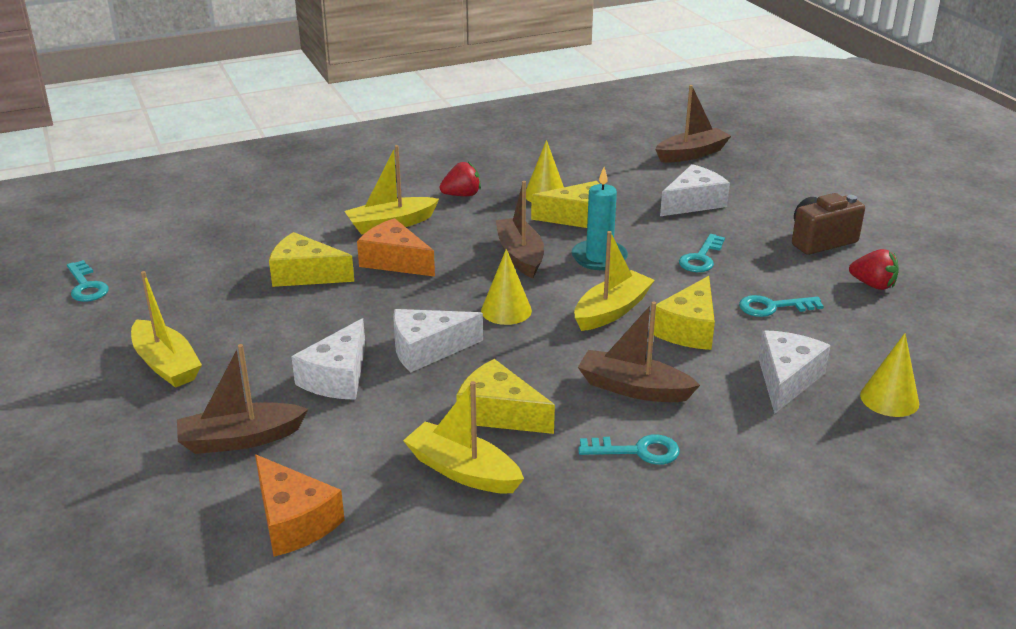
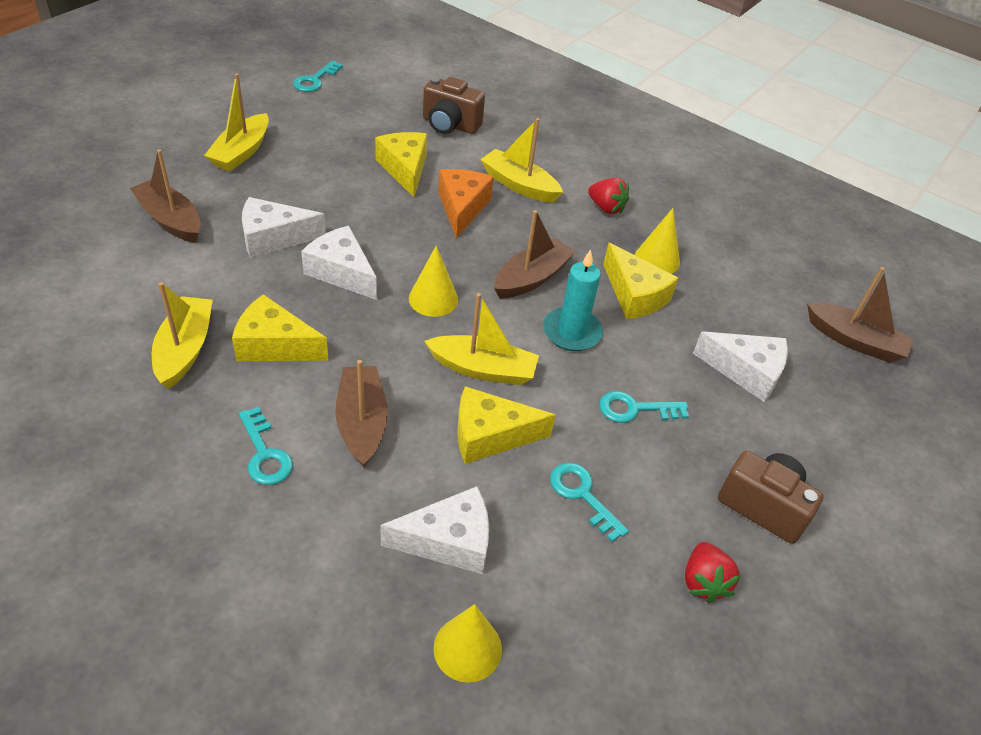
camera: 55 degrees right, 15 degrees up
orange cheese [255,454,345,557] -> none
yellow cheese [456,359,555,434] -> yellow cheese turned 75 degrees counterclockwise [232,294,329,361]
none -> brown camera [423,77,485,134]

